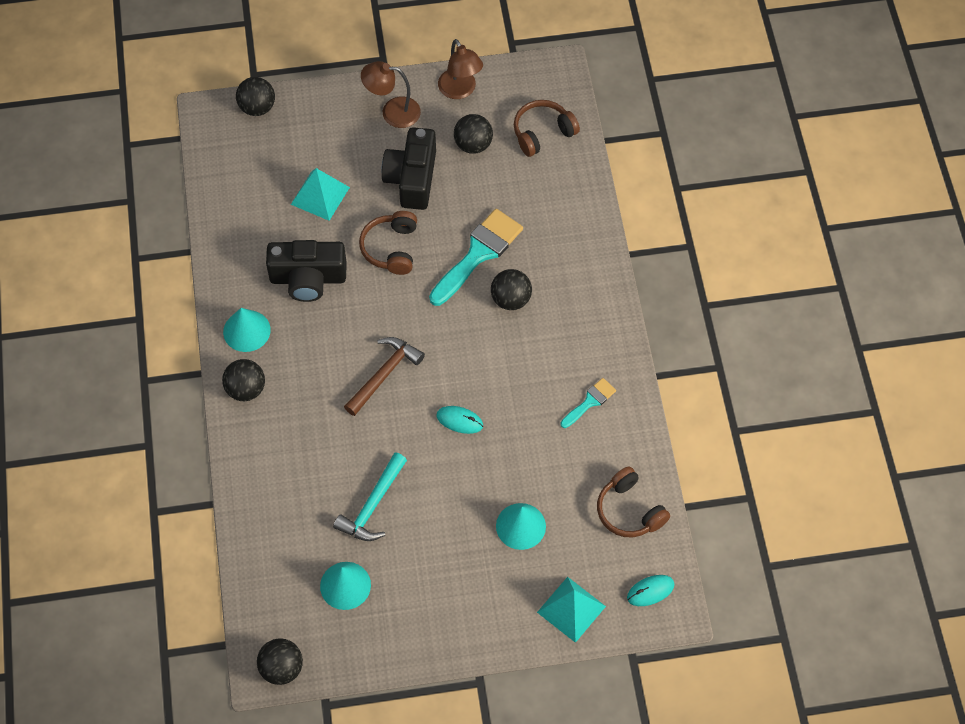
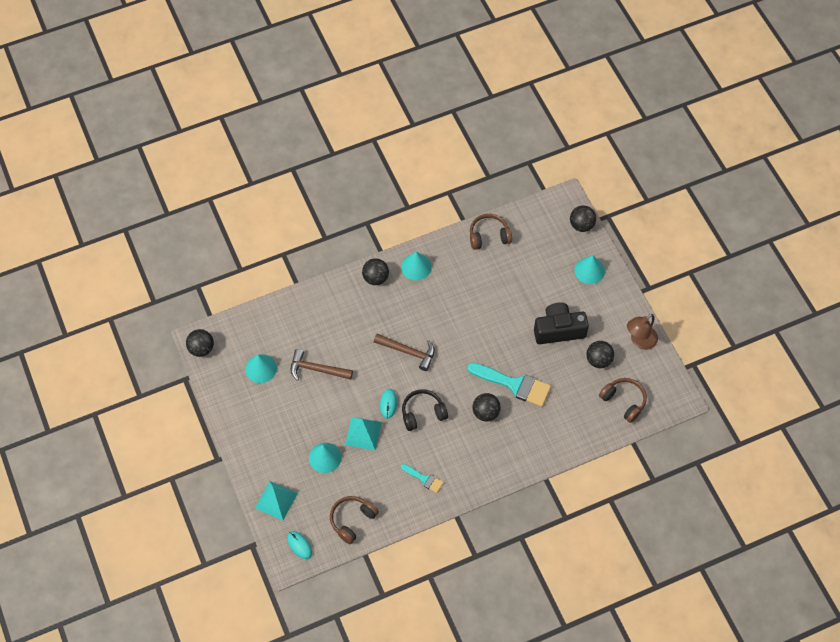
camera: 75 degrees right, 0 degrees up
black camera [266,240,347,302] -> none
turquoise pyramid [291,168,350,221] -> turquoise pyramid moved to [345,417,382,451]
turquoise hammer [333,453,407,541] -> brown hammer [291,349,353,381]
brown headphones [359,211,417,275] -> brown headphones moved to [470,214,512,250]
brown lamp [361,61,421,128] -> none
none -> black headphones [402,389,448,431]
none -> turquoise cone [574,255,605,284]

